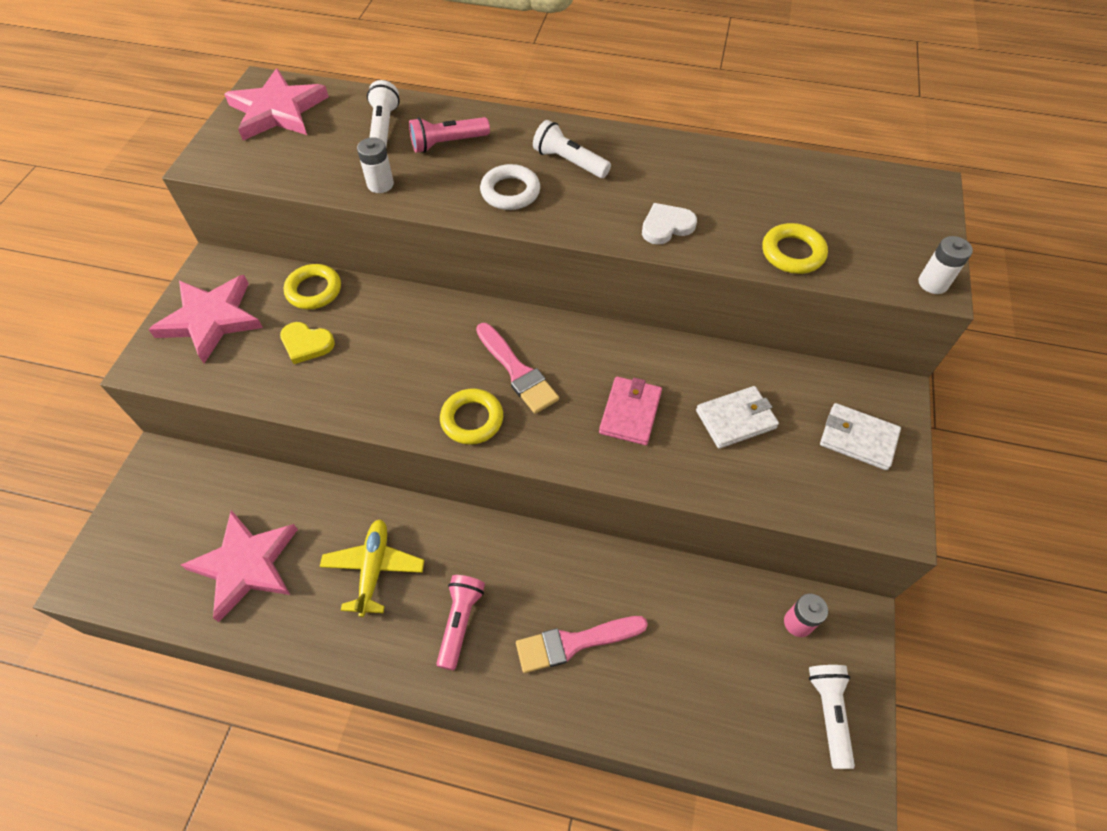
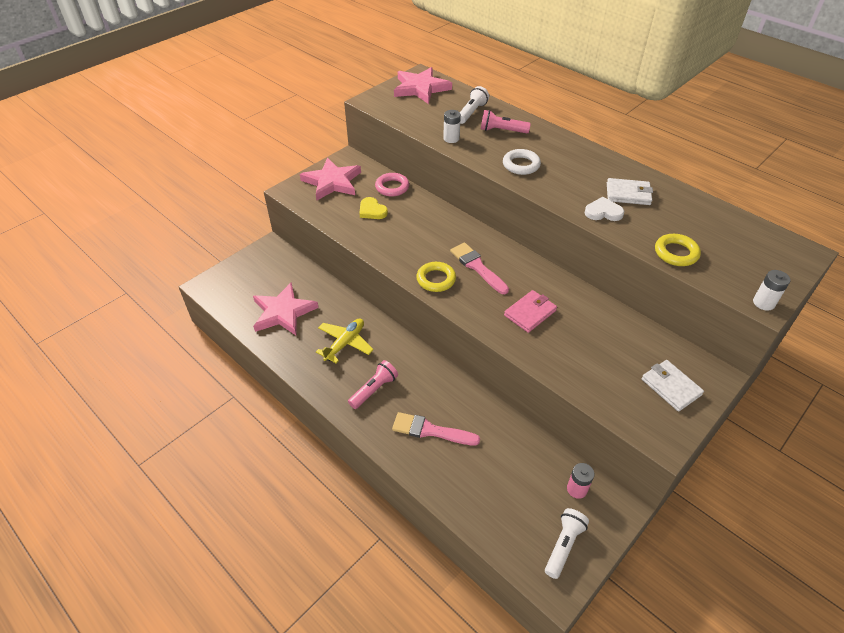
camera: 30 degrees right, 10 degrees down
yellow ring [284,264,341,309] -> pink ring [375,173,409,197]
pink brush [476,323,559,414] -> pink brush turned 150 degrees clockwise [450,243,509,294]
white flashlight [533,120,611,178] -> none
white wallet [696,386,779,449] -> white wallet moved to [607,178,653,205]

